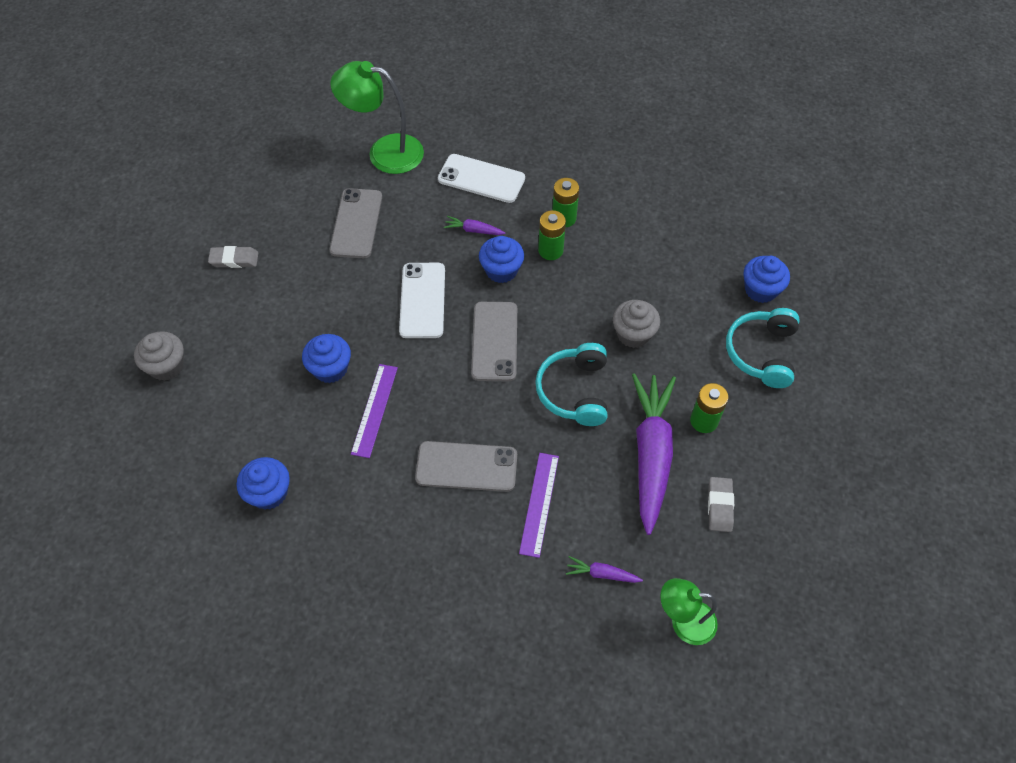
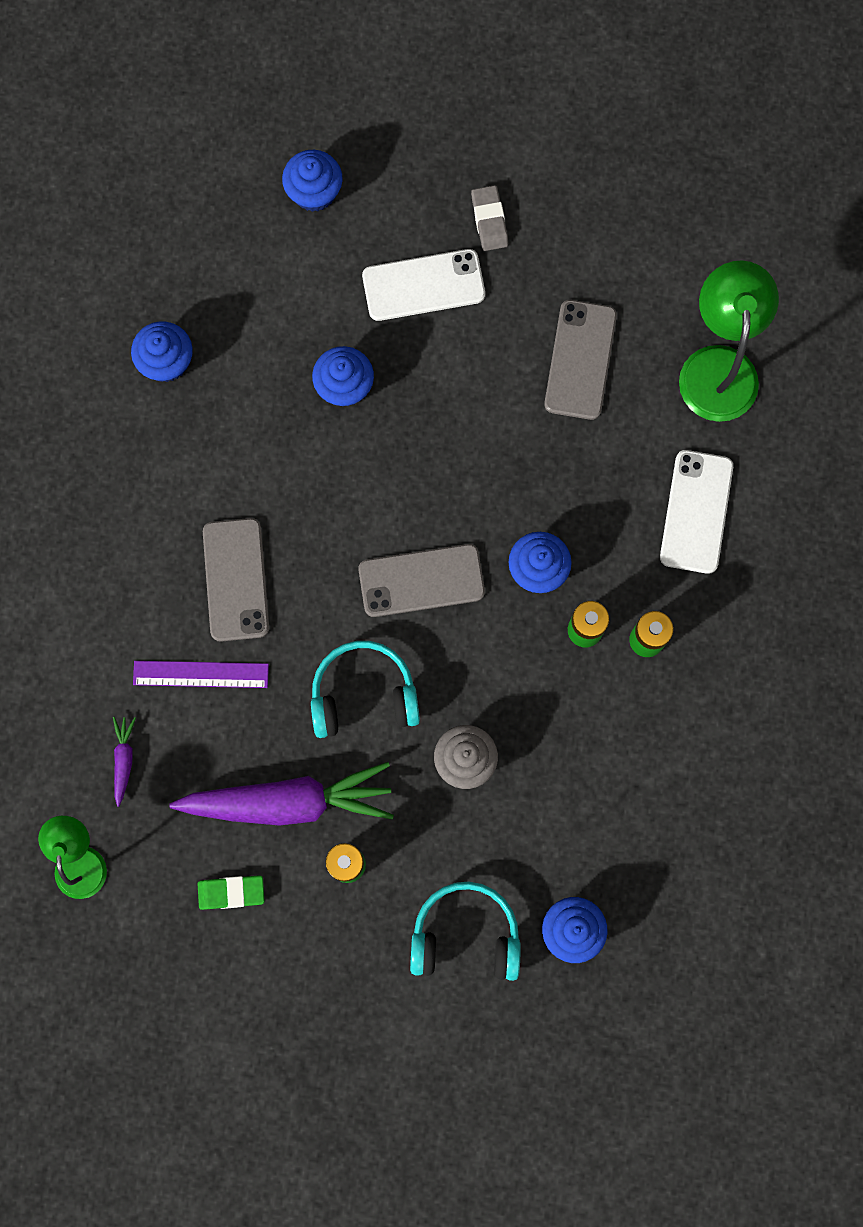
camera: 80 degrees right, 20 degrees up
grey cupcake [134,331,184,381] -> blue cupcake [282,150,343,212]
grey phone [330,188,382,258] -> grey phone turned 75 degrees counterclockwise [544,300,617,420]
purple ruler [351,364,398,458] -> none
white phone [399,263,445,338] -> white phone moved to [362,249,485,321]
purple carrot [444,216,505,235] -> none
grey eraser [708,477,734,532] -> green eraser [198,875,265,910]

